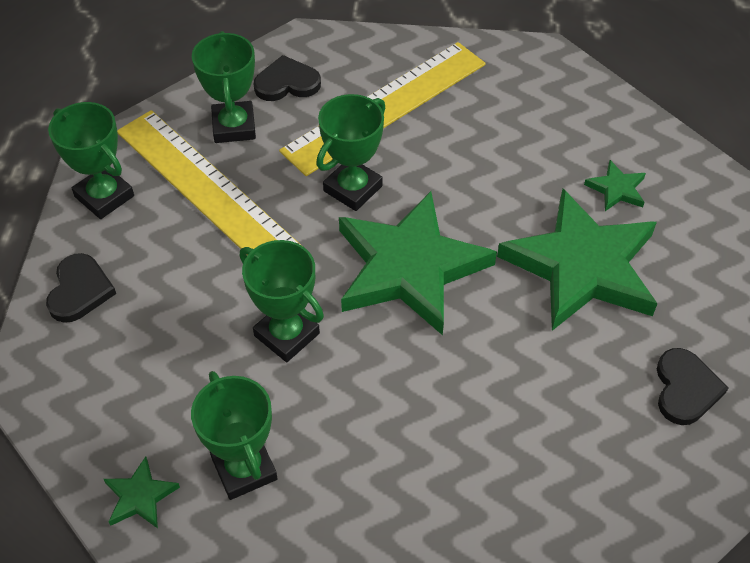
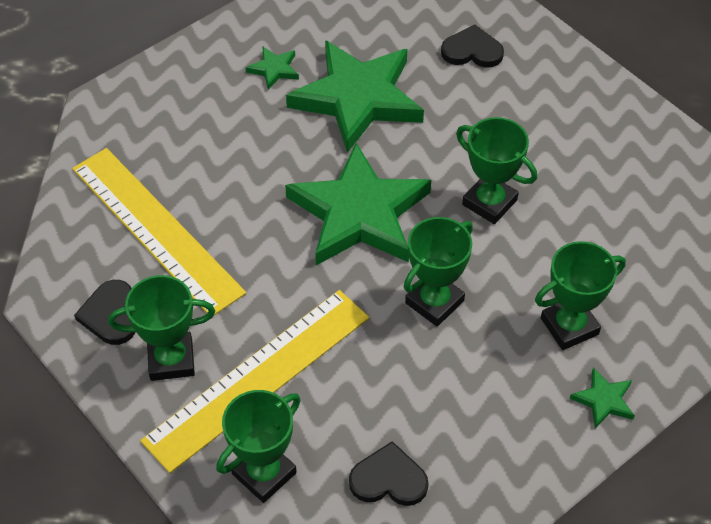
camera: 90 degrees left, 0 degrees up
green trophy [316,94,385,211] -> green trophy moved to [456,117,537,224]

